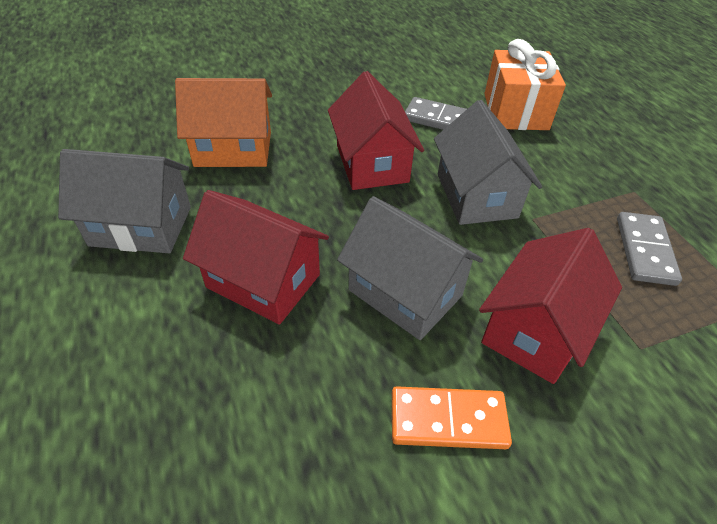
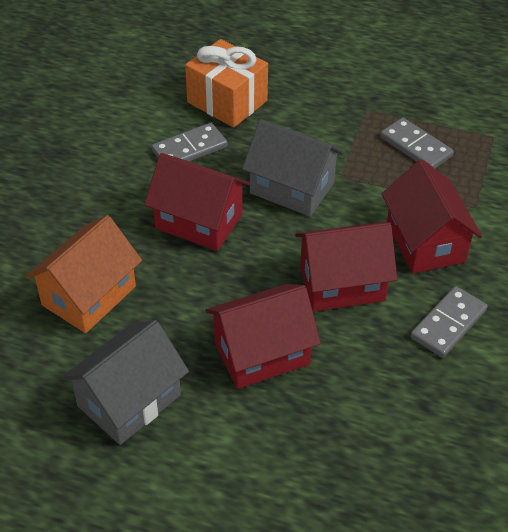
camera: 50 degrees left, 0 degrees up
grey house [337,196,483,340] -> red house [295,222,397,311]
orange domino [392,386,512,449] -> grey domino [410,286,488,358]

